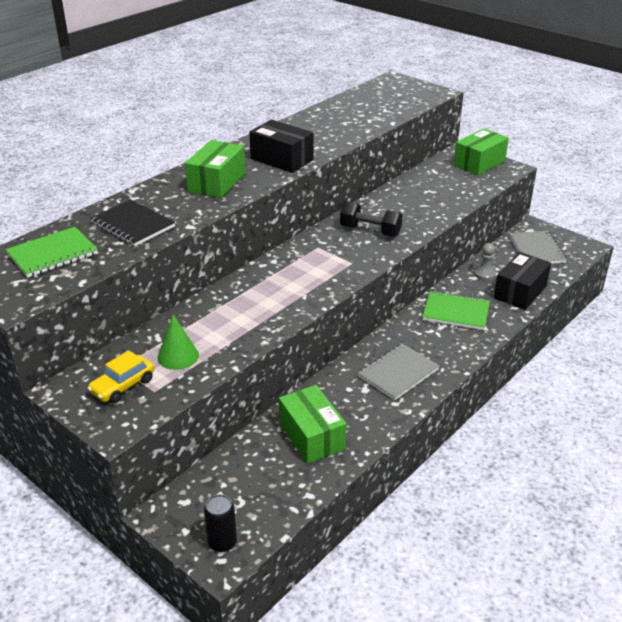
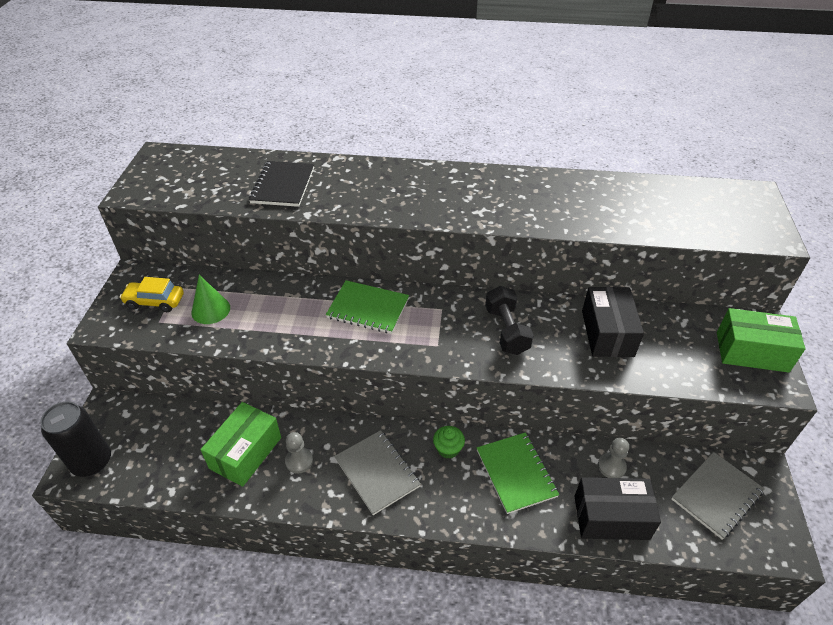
camera: 55 degrees right, 10 degrees up
green notebook [6,227,98,278] -> green notebook moved to [326,280,409,334]
green box [185,140,245,198] -> none
black can [204,494,237,552] -> black can [40,401,111,477], size x1.57
black box [249,120,313,173] -> black box moved to [582,287,644,357]
grey notebook [358,344,439,400] -> grey notebook turned 45 degrees clockwise [334,430,421,515]
none -> grey pawn [285,432,313,474]
none -> green cupcake [433,426,465,459]

